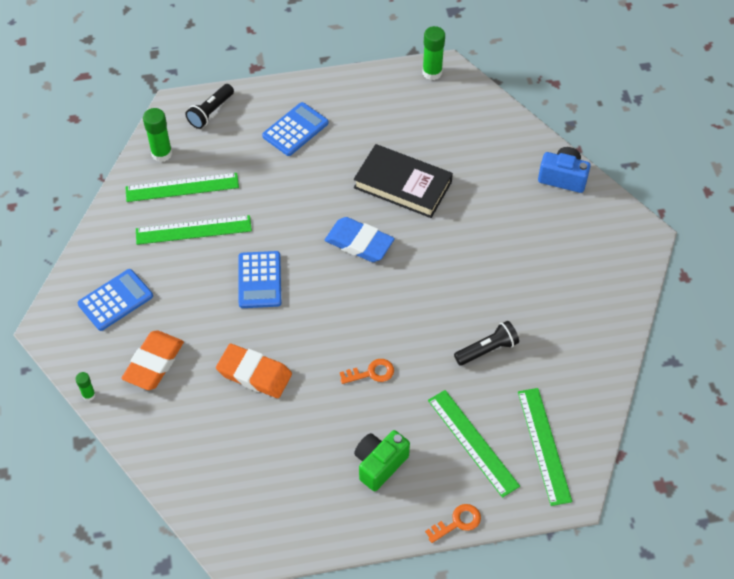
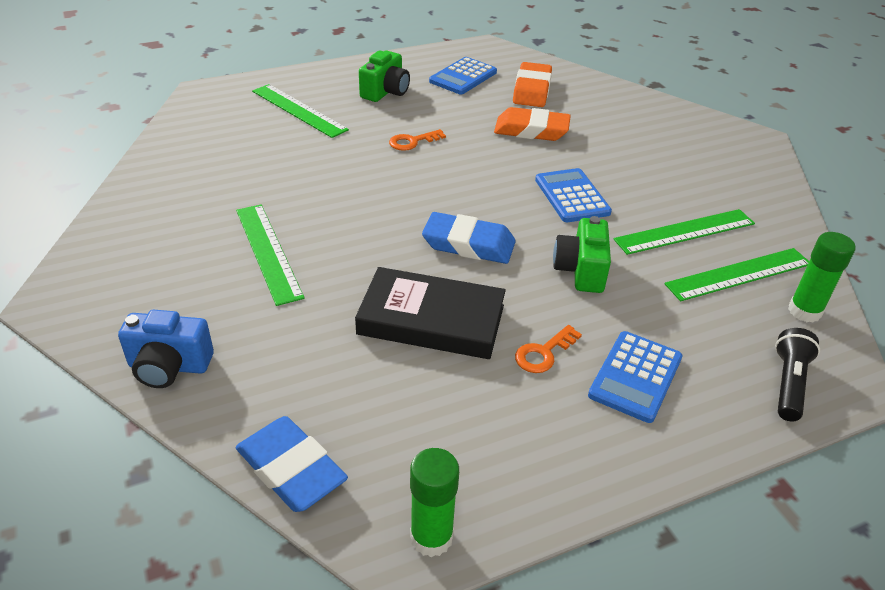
camera: 165 degrees right, 15 degrees down
green glue stick [75,372,96,401] -> none
blue calculator [78,269,153,331] -> blue calculator moved to [429,57,497,95]
orange eraser [121,330,184,390] -> orange eraser moved to [513,62,552,107]
orange key [425,504,481,543] -> orange key moved to [515,325,582,373]
black flashlight [454,321,519,366] -> none
green ruler [518,388,572,506] -> green ruler moved to [236,204,305,306]
none -> blue eraser [236,416,348,512]
none -> green camera [553,216,611,293]

